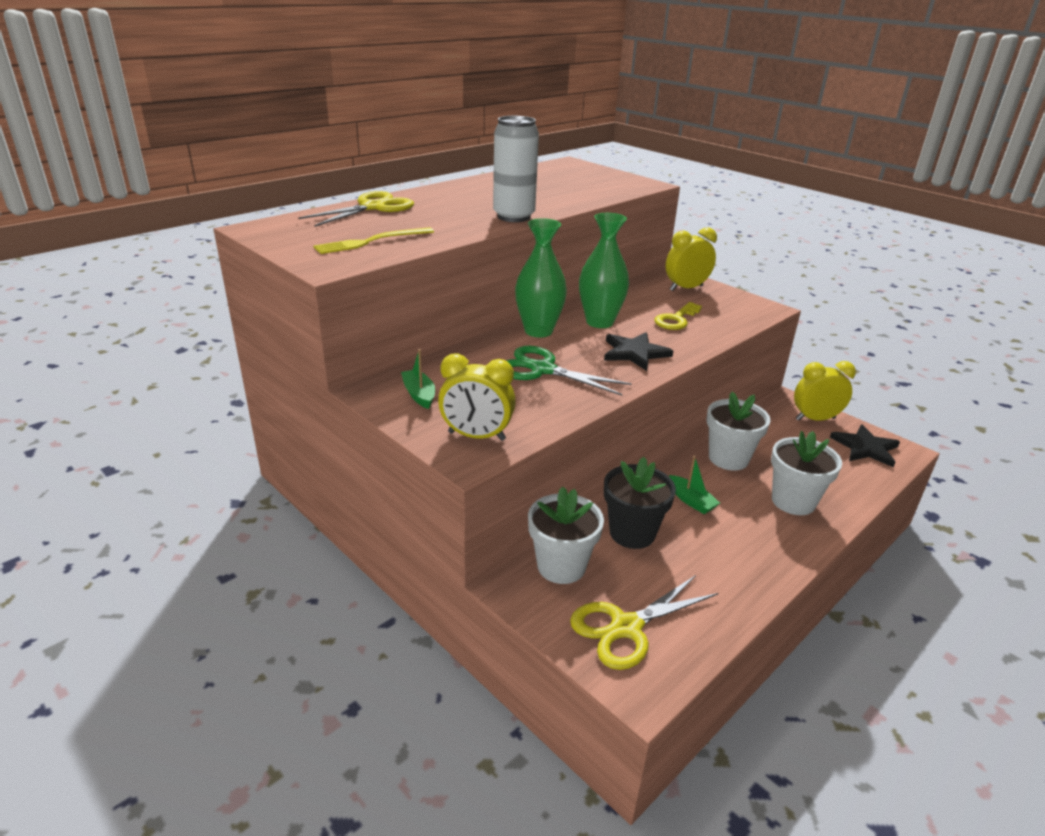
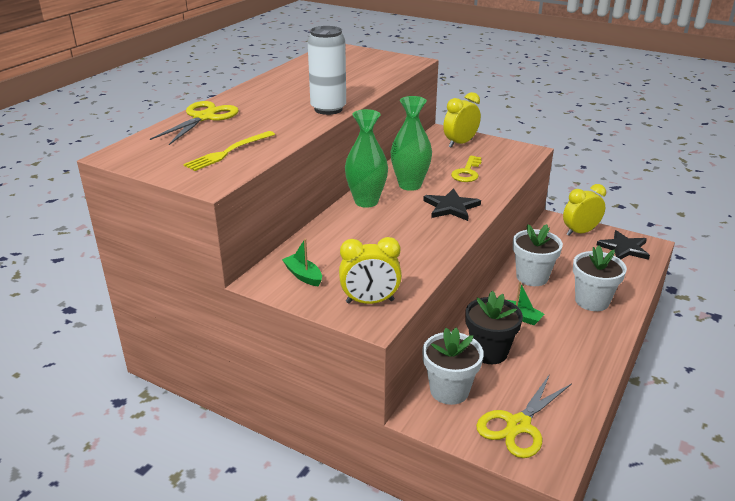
camera: 15 degrees left, 0 degrees up
green scissors [506,346,632,396] -> none

